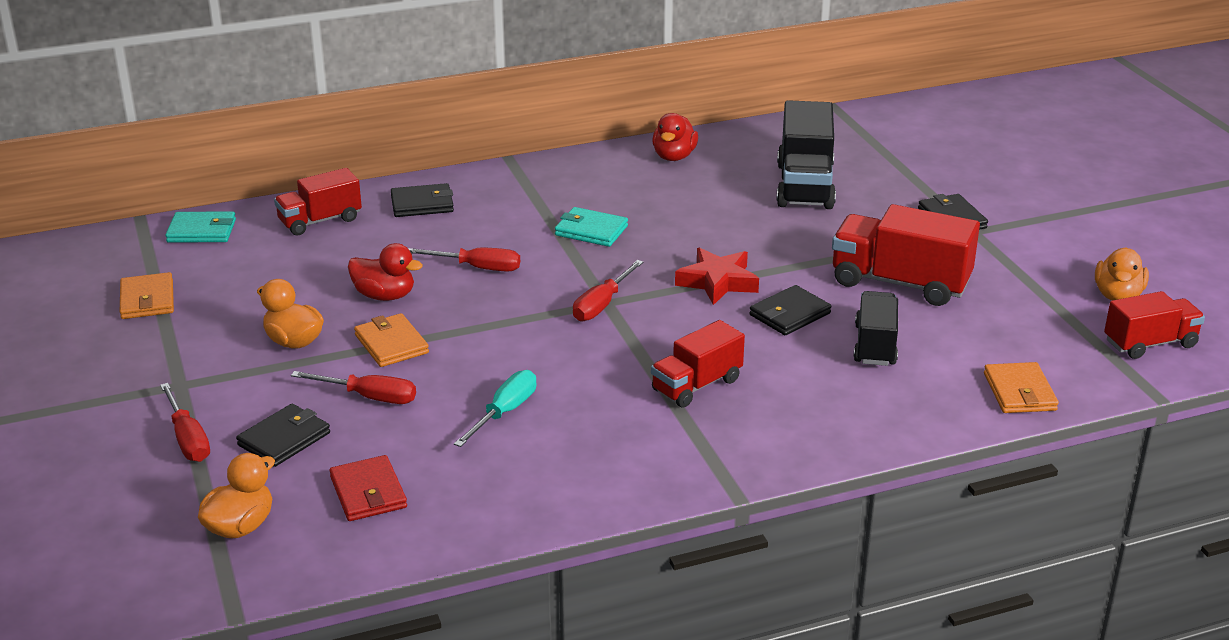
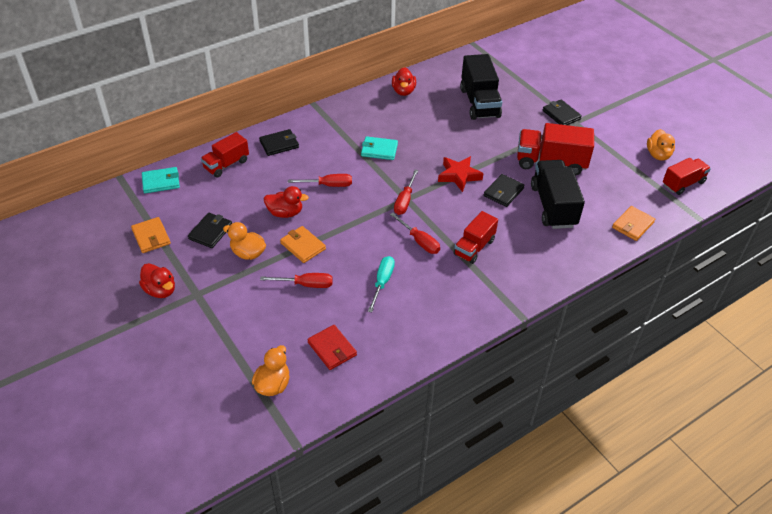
camera: 15 degrees left, 15 degrees up
red screwdriver [160,383,210,462] -> red screwdriver moved to [390,212,440,254]
black wallet [236,404,330,467] -> black wallet moved to [188,213,232,248]
black truck [853,291,898,366] -> black truck [531,160,585,229], size x1.57
orange wallet [984,362,1059,413] -> orange wallet turned 60 degrees clockwise [612,206,655,241]
none -> red duck [139,263,175,298]

